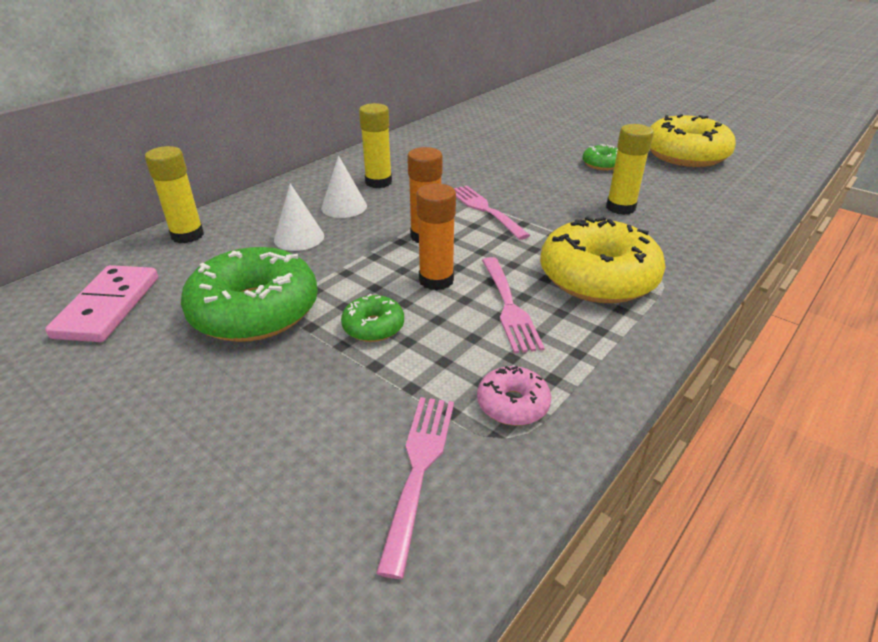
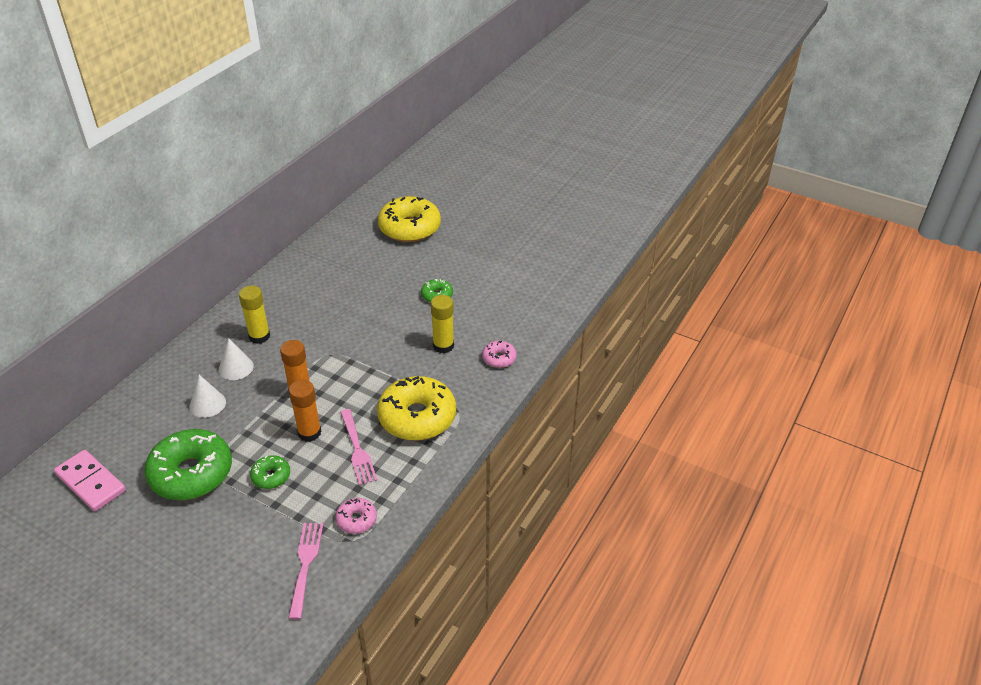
camera: 10 degrees left, 5 degrees up
pink domino [45,265,158,342] -> pink domino turned 45 degrees counterclockwise [54,450,126,512]
yellow glue stick [145,146,204,243] -> none
pink fork [454,185,530,240] -> none
yellow donut [650,114,736,167] -> yellow donut moved to [378,196,441,242]
none -> pink donut [482,341,517,368]

